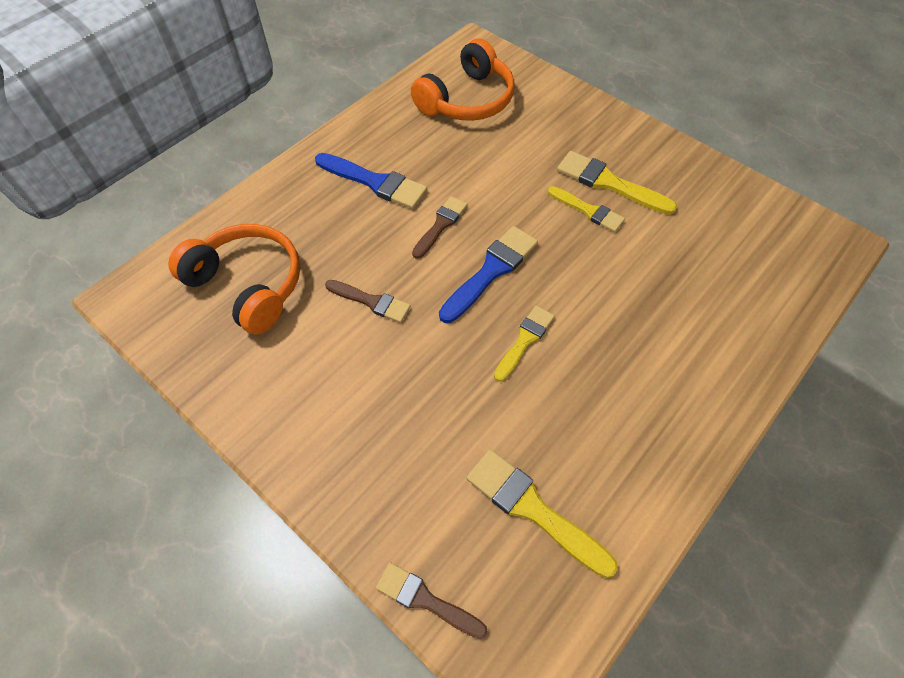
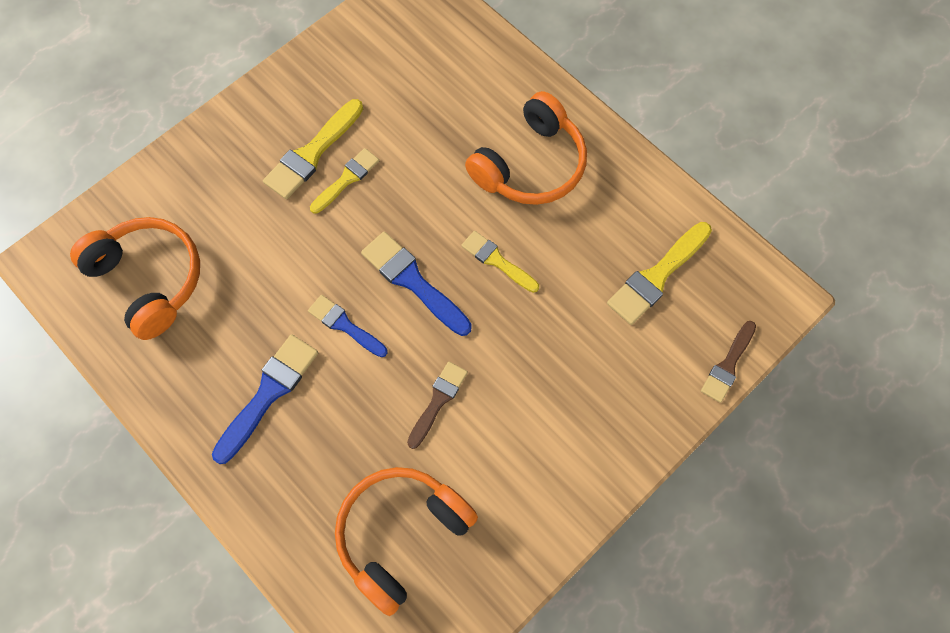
camera: 85 degrees left, 10 degrees up
brown brush [412,196,467,259] -> blue brush [308,295,387,357]
none -> orange headphones [465,91,587,205]

